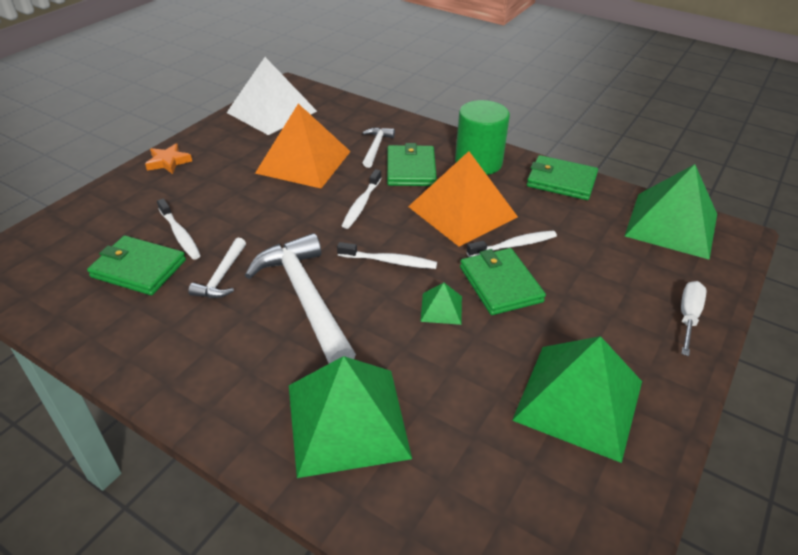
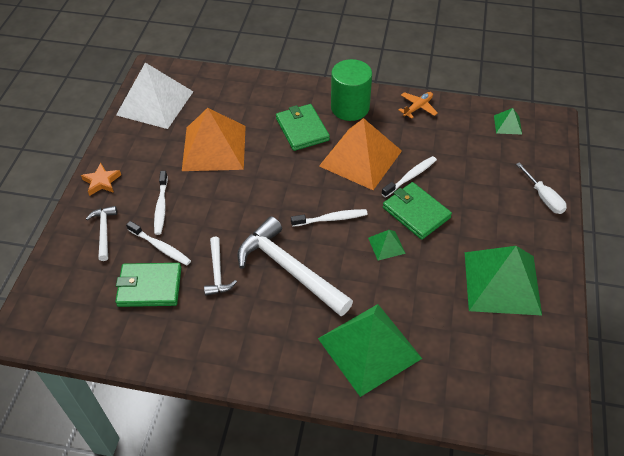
camera: 20 degrees left, 10 degrees up
white toothbrush [342,169,382,229] -> white toothbrush moved to [154,171,168,235]
white hammer [363,127,395,168] -> white hammer moved to [86,206,117,261]
green wallet [527,155,598,200] -> orange plane [398,92,438,119]
green pyramid [625,164,717,260] -> green pyramid [494,108,522,134], size x0.43
white screwdriver [681,281,706,356] -> white screwdriver turned 150 degrees clockwise [516,162,567,214]

